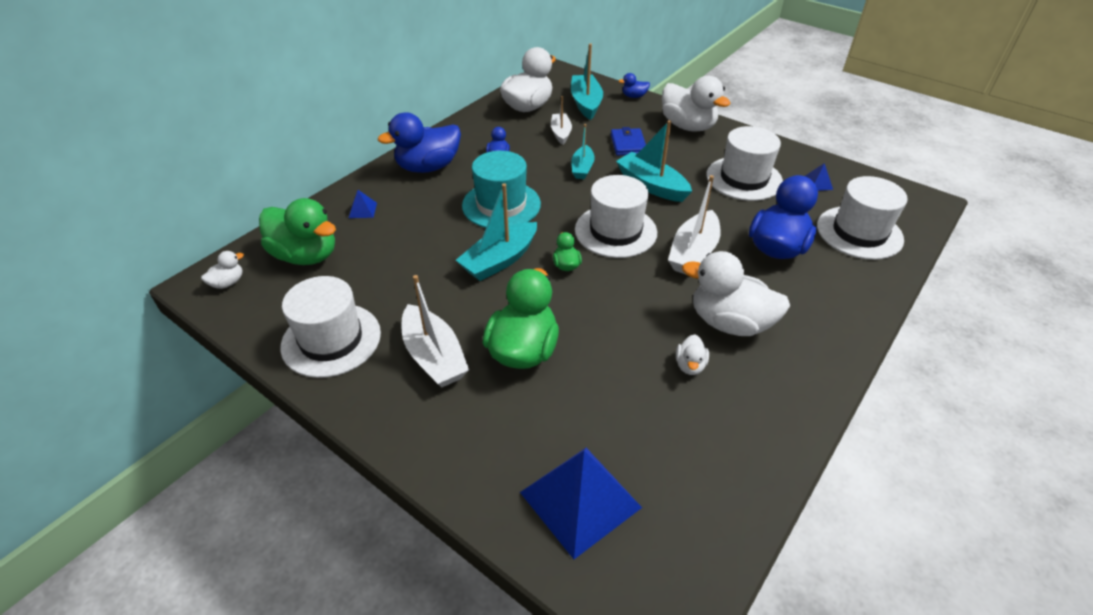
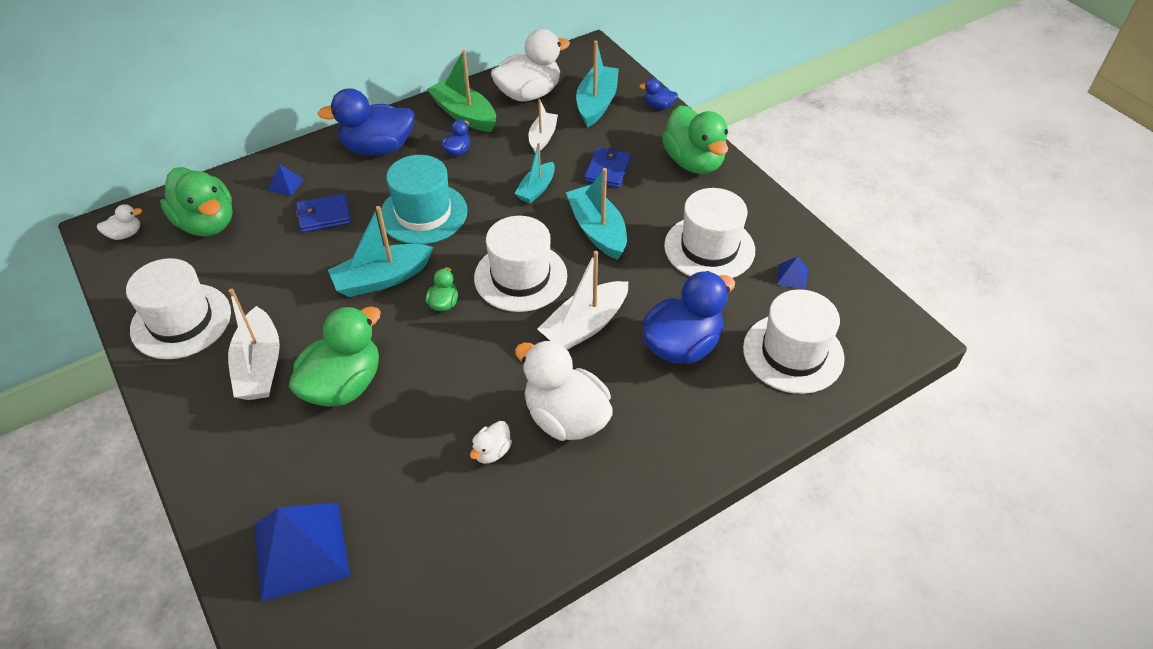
camera: 20 degrees right, 5 degrees up
white duck [662,76,730,132] -> green duck [662,105,728,174]
none -> blue wallet [296,194,351,233]
none -> green boat [427,50,496,132]

